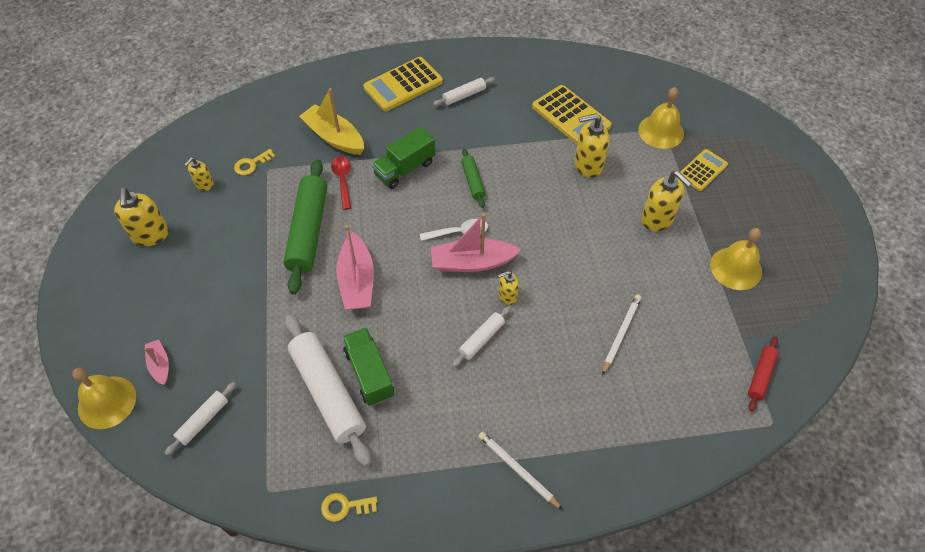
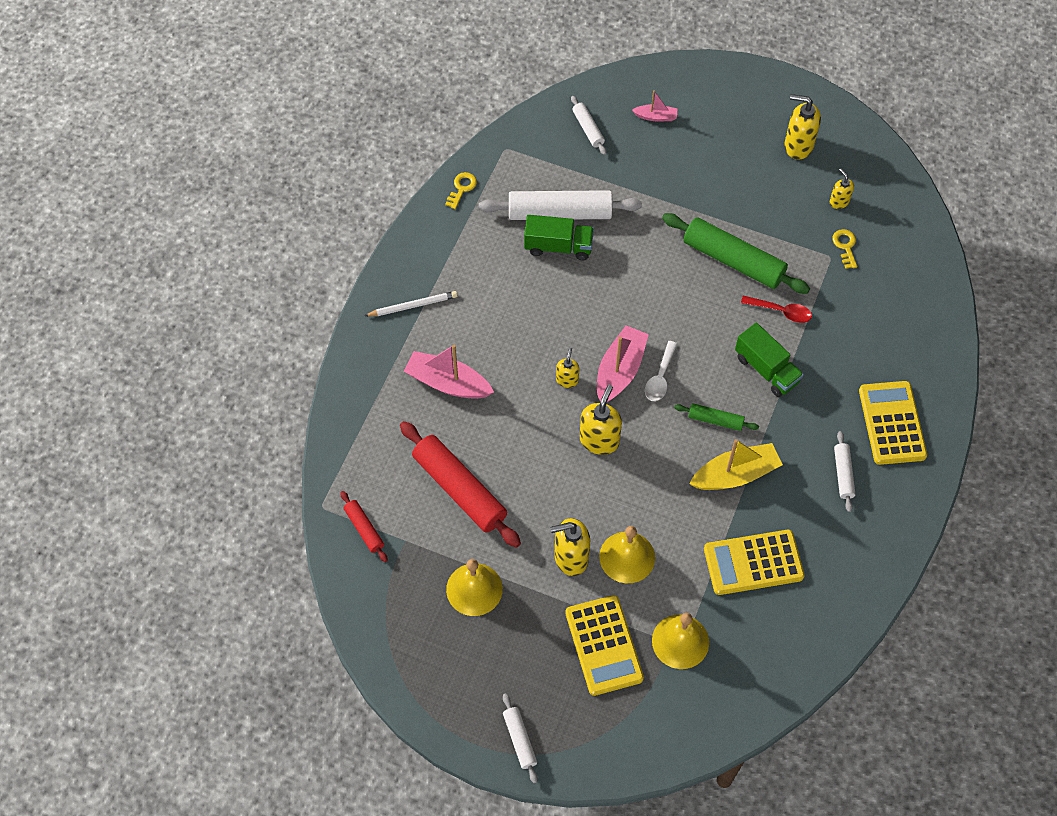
camera: 120 degrees right, 5 degrees up
yellow bell [72,368,136,429] -> yellow bell moved to [599,526,655,583]
yellow boat [299,88,364,155] -> yellow boat moved to [689,439,783,490]
pink boat [336,225,374,310] -> pink boat moved to [404,345,494,399]
green truck [372,127,435,189] -> green truck turned 150 degrees clockwise [735,323,804,397]
white rolling pin [452,306,511,367] -> white rolling pin moved to [503,693,538,784]
yellow soap dispenser [575,113,610,178] -> yellow soap dispenser moved to [580,385,622,455]
white pencil [602,295,641,375] -> none
yellow calculator [680,149,728,191] -> yellow calculator [565,595,644,696], size x1.60
none -> red rolling pin [400,421,521,548]

